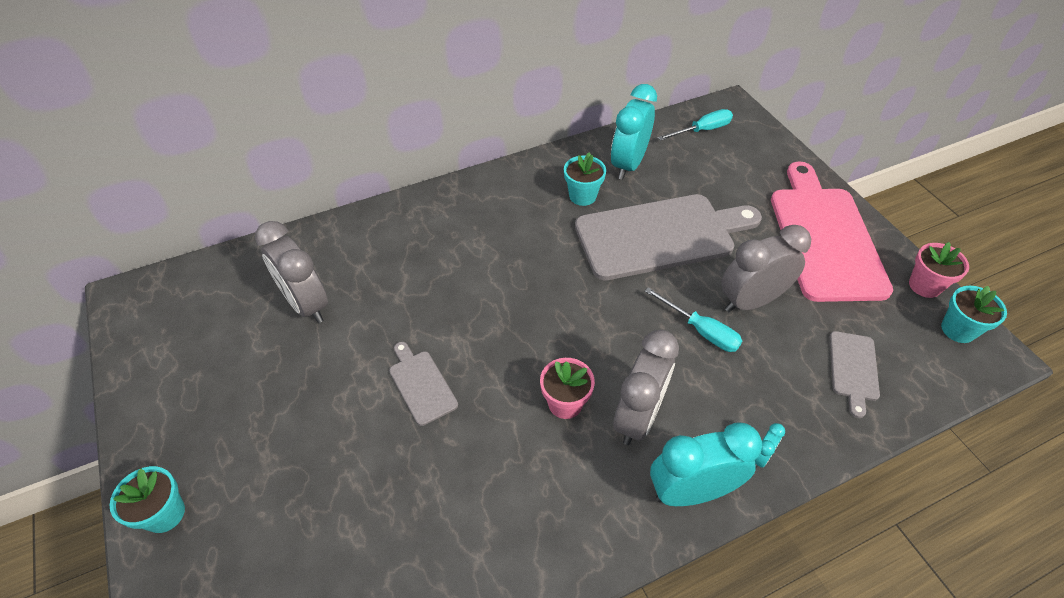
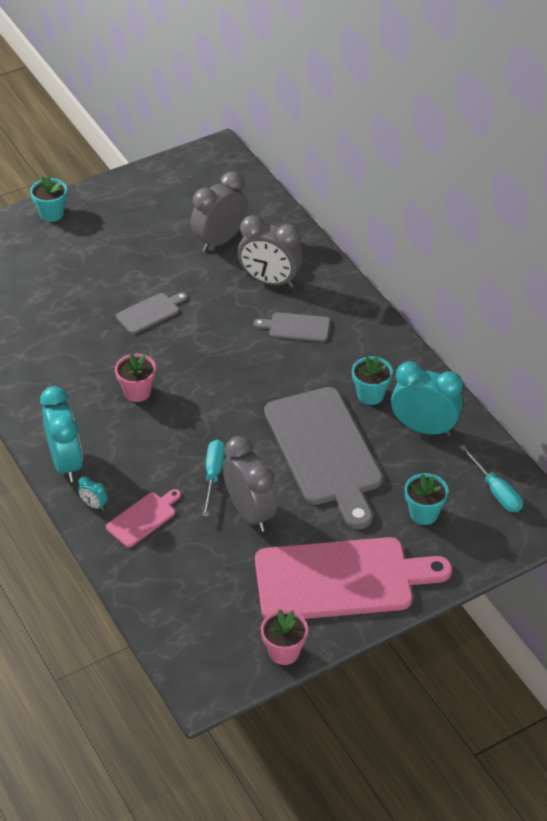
camera: 85 degrees right, 5 degrees down
grey clock [613,330,679,445] -> grey clock moved to [238,215,303,288]
turquoise screwdriver [645,287,742,352] -> turquoise screwdriver turned 150 degrees clockwise [203,440,225,517]
grey cutting board [830,331,880,418] -> grey cutting board moved to [254,312,330,342]
turquoise flower pot [941,286,1007,343] -> turquoise flower pot moved to [405,473,449,525]
none -> pink cutting board [106,489,181,547]

